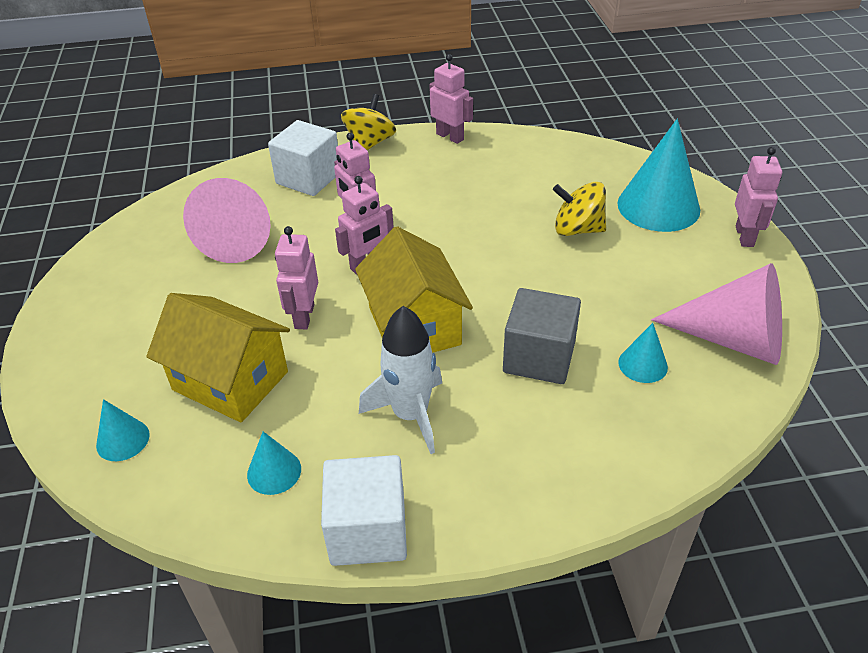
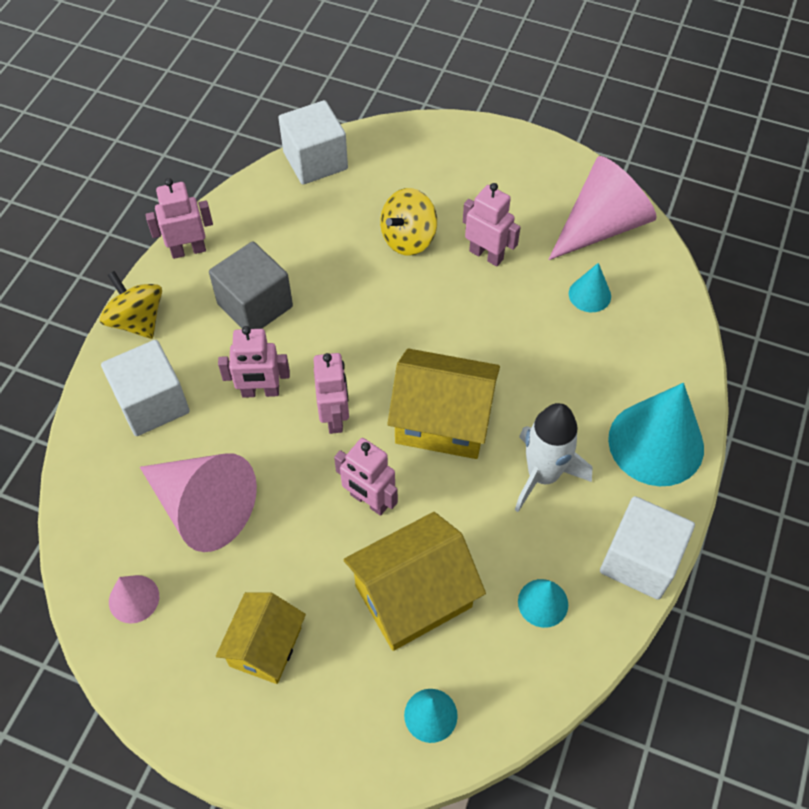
camera: 60 degrees left, 15 degrees up
grey cube [503,288,581,384] -> grey cube moved to [209,241,293,329]
turquoise cone [617,119,700,232] -> turquoise cone moved to [608,383,704,486]
pink robot [735,147,782,247] -> pink robot moved to [463,183,520,266]
none -> pink cone [109,575,159,624]
none -> yellow house [216,592,306,684]
none -> white cube [278,100,348,185]

